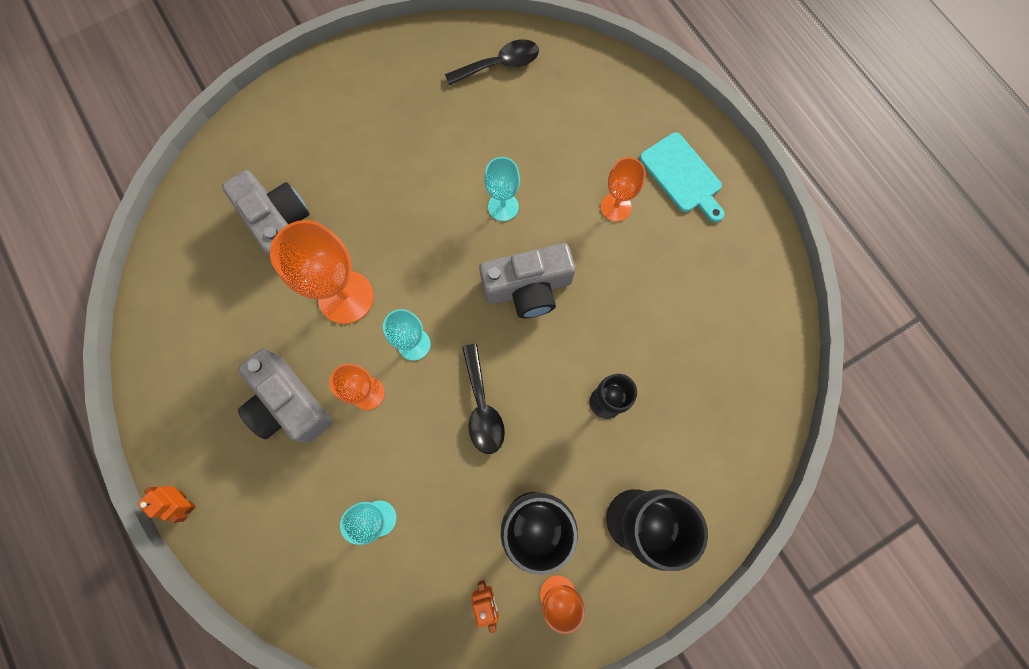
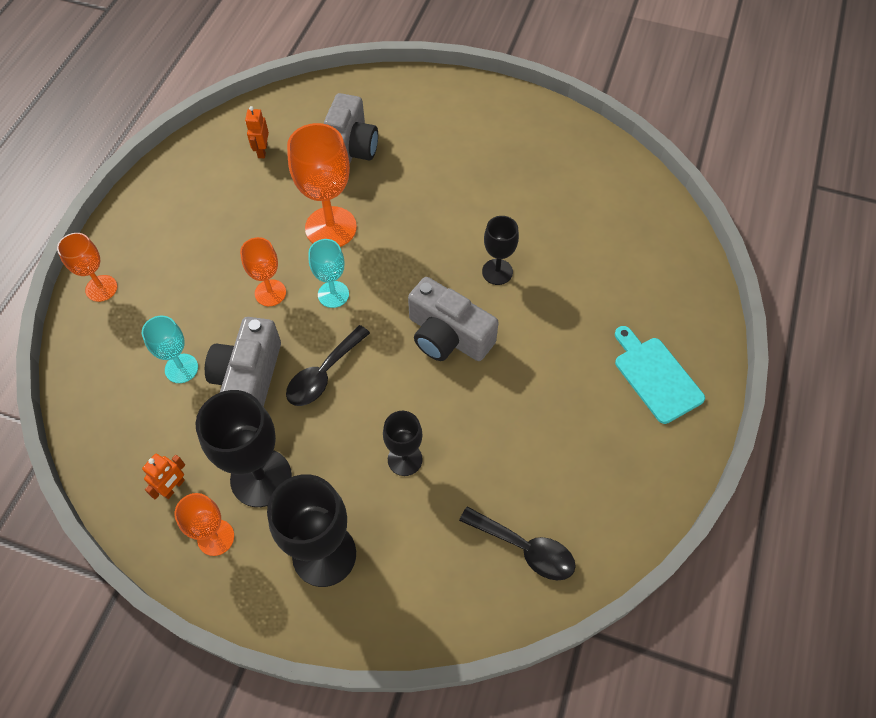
camera: 50 degrees right, 15 degrees down
orange robot [138,486,196,523] -> orange robot moved to [245,106,269,158]
grey camera [238,349,332,443] -> grey camera moved to [205,317,281,407]
black spoon [445,39,539,85] -> black spoon moved to [459,506,576,580]
turquoise goblet [484,157,520,221] -> black goblet [482,216,519,285]
orange goblet [601,157,646,222] -> orange goblet moved to [57,233,117,302]
turquoise cutting board [640,132,725,222] -> turquoise cutting board turned 135 degrees clockwise [615,326,705,424]

